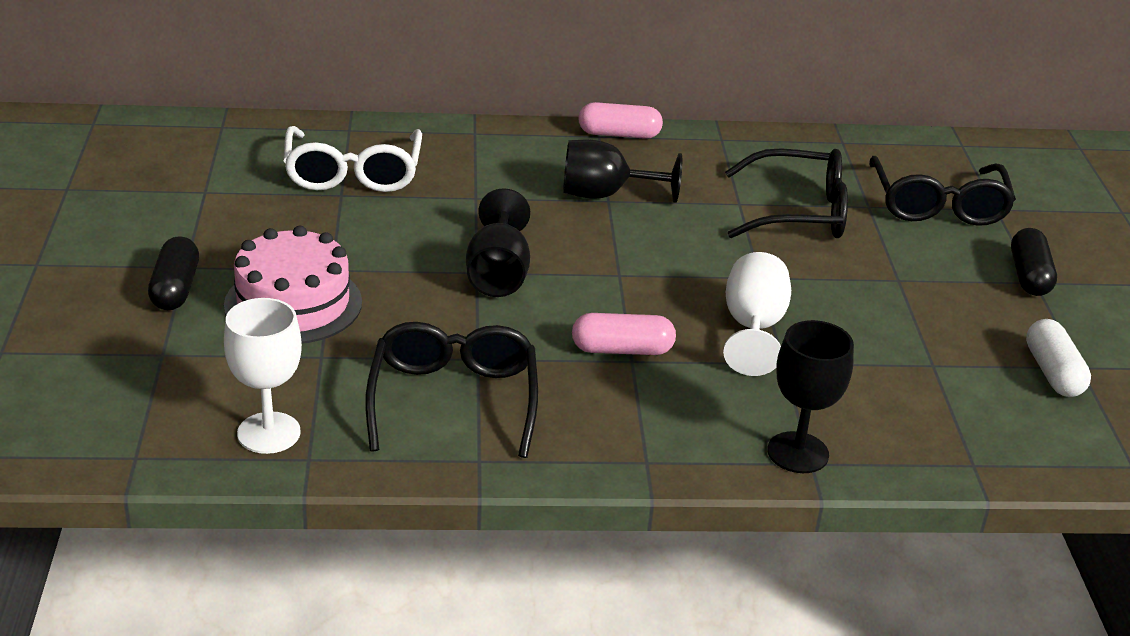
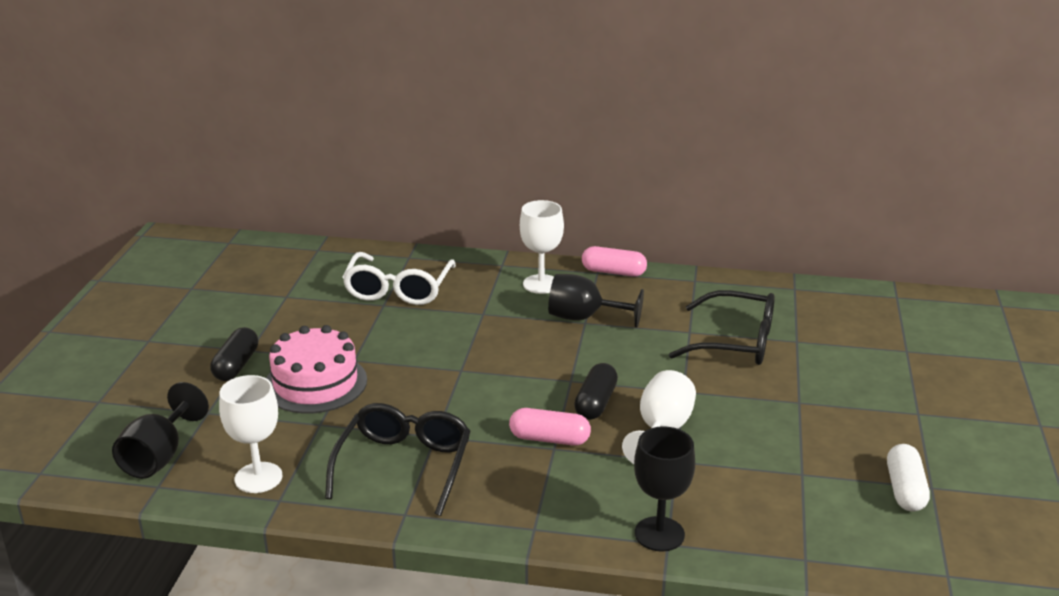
camera: 15 degrees right, 5 degrees down
black goblet [466,188,530,297] -> black goblet moved to [112,382,209,479]
black glasses [869,156,1016,226] -> none
black capsule [1011,228,1057,296] -> black capsule moved to [574,363,618,420]
none -> white goblet [520,200,564,294]

